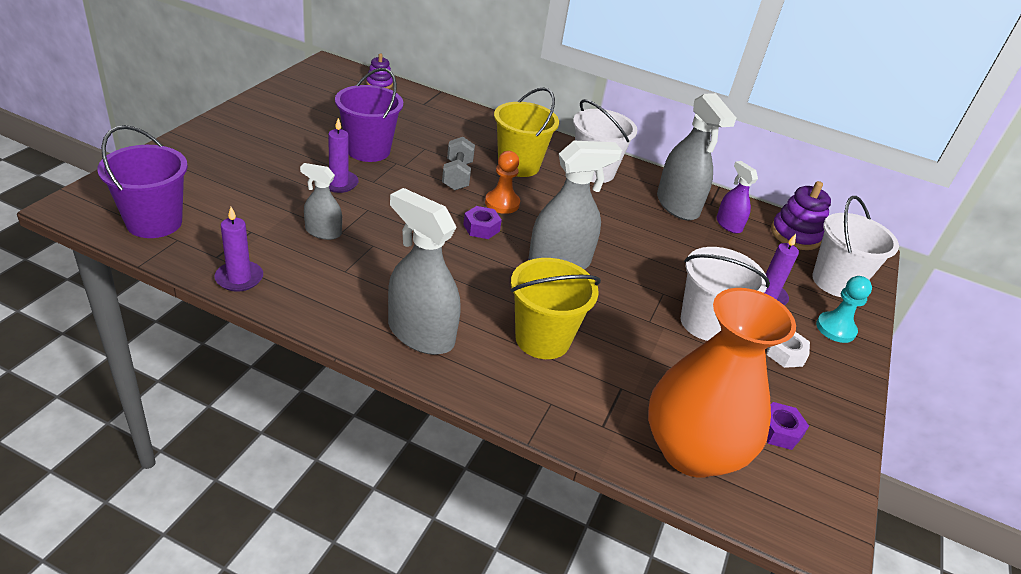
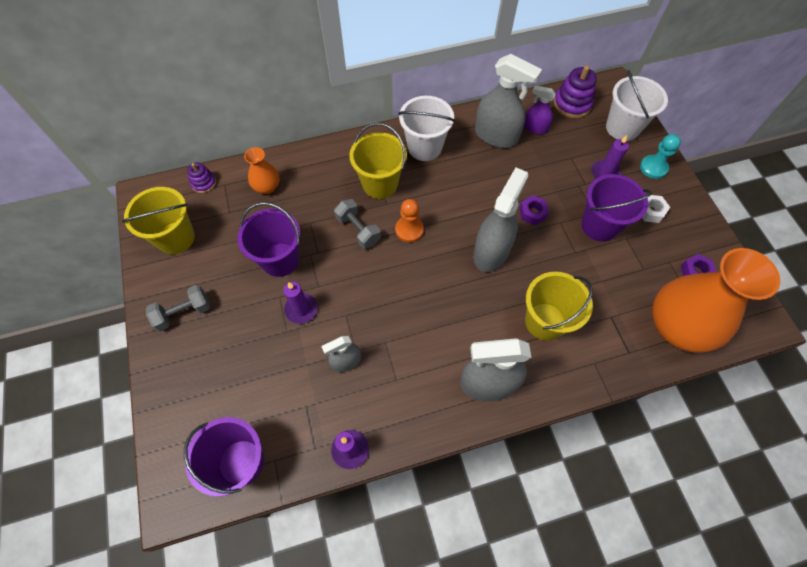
camera: 35 degrees left, 25 degrees up
purple nut [463,206,502,239] -> purple nut moved to [519,195,549,225]
white bucket [681,247,770,341] -> purple bucket [581,174,652,242]
none -> yellow bucket [122,187,195,254]
none -> grey dumbbell [146,285,210,332]
none -> orange vase [244,147,280,194]

